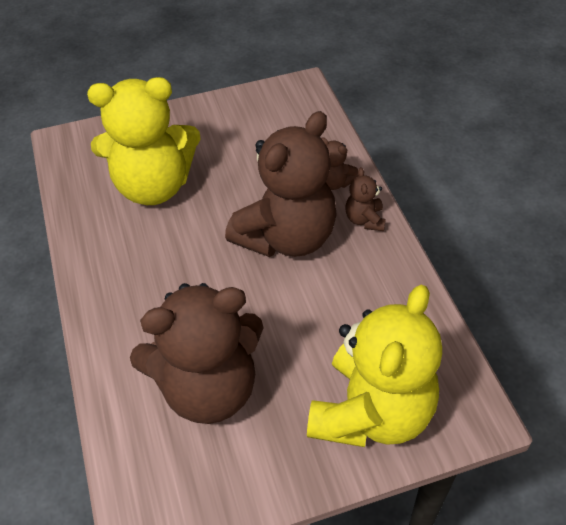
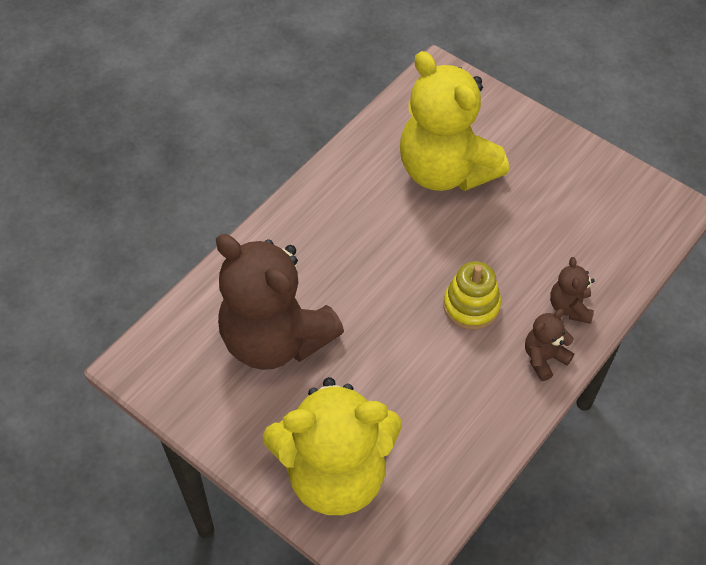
camera: 55 degrees right, 5 degrees up
brown teddy bear [225,111,337,257] -> yellow stacking toy [443,261,501,330]

